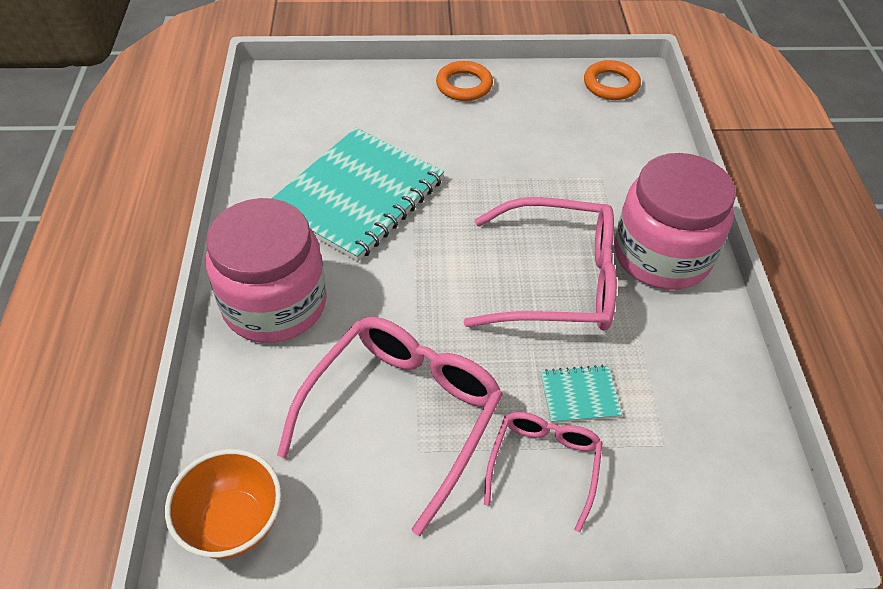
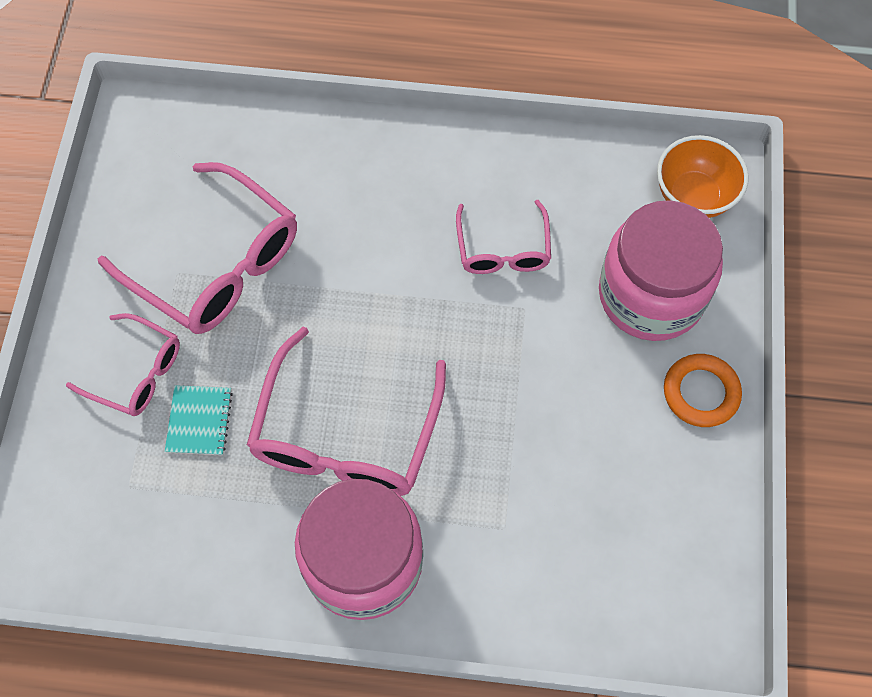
camera: 100 degrees right, 15 degrees up
orange bowl [165,449,281,559] -> orange bowl moved to [657,135,749,218]
pink jar [206,198,327,343] -> pink jar moved to [599,200,723,341]
turquoise notebook [272,128,444,262] -> pink glasses [456,200,551,274]
orange ring [584,60,641,100] -> none

